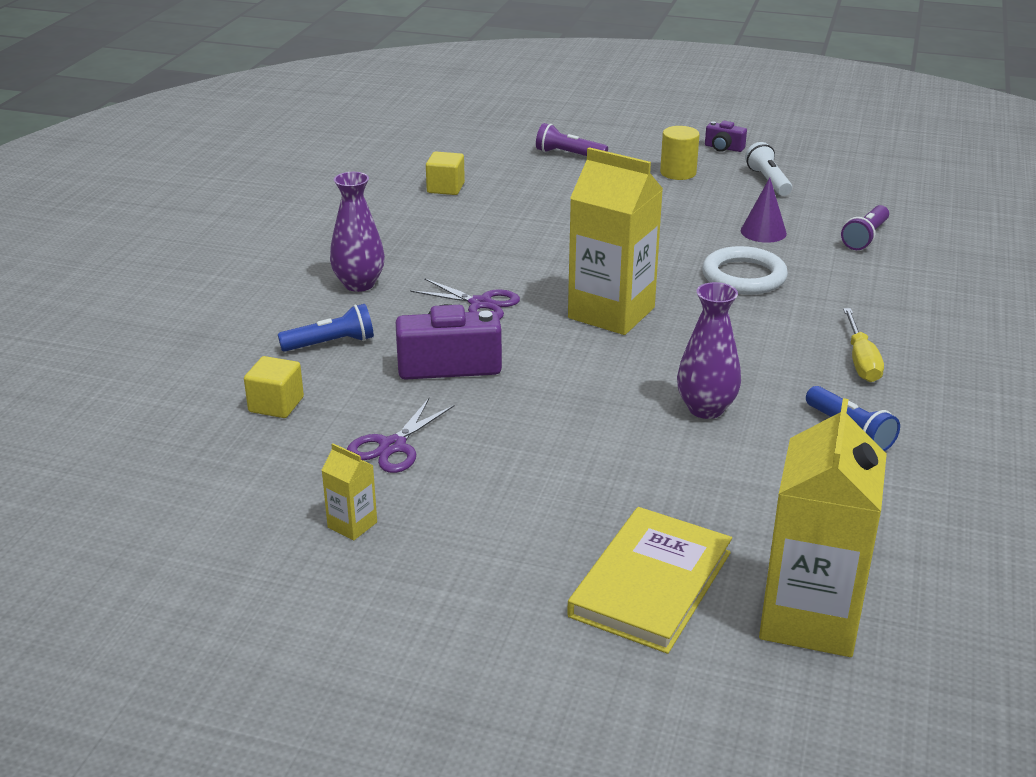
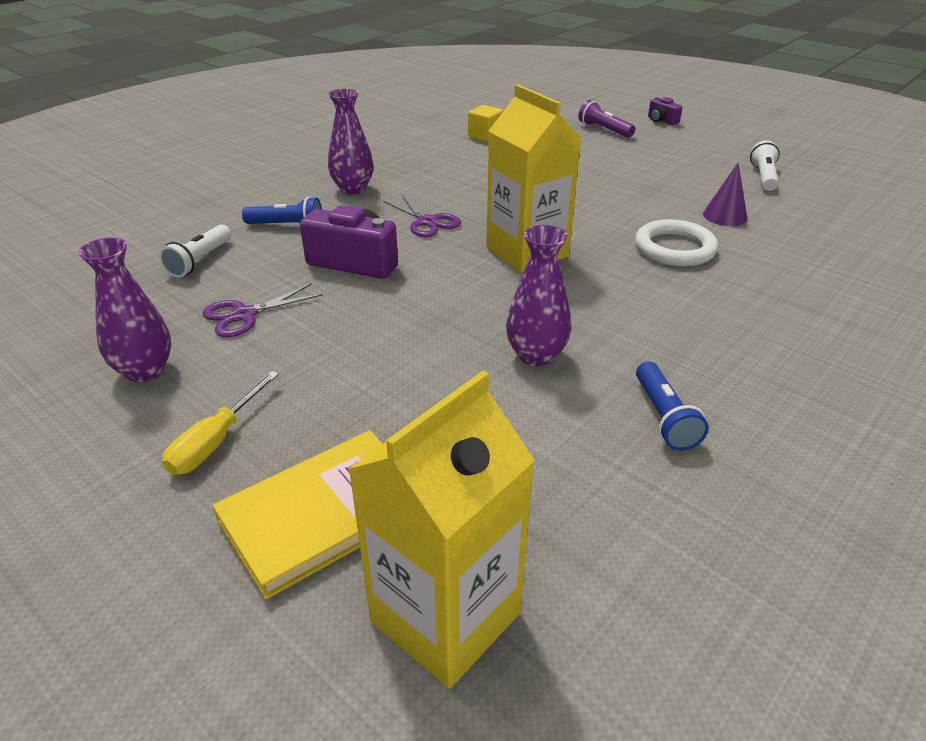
camera: 25 degrees right, 5 degrees up
yellow cube [244,356,304,418] -> white flashlight [159,225,231,277]
yellow carton [322,443,377,540] -> purple vase [78,238,171,382]
yellow cylinder [660,126,700,180] -> none
purple camera [705,121,747,152] -> purple camera moved to [648,97,683,125]
purple flashlight [841,205,889,250] -> none
yellow screwdriver [843,308,884,382] -> yellow screwdriver moved to [162,371,279,475]

